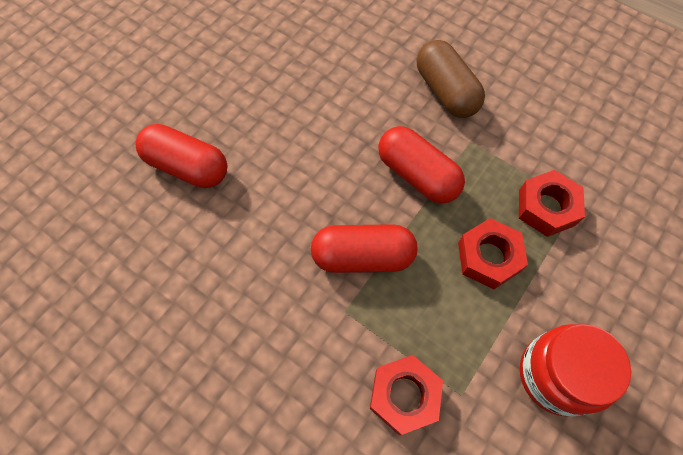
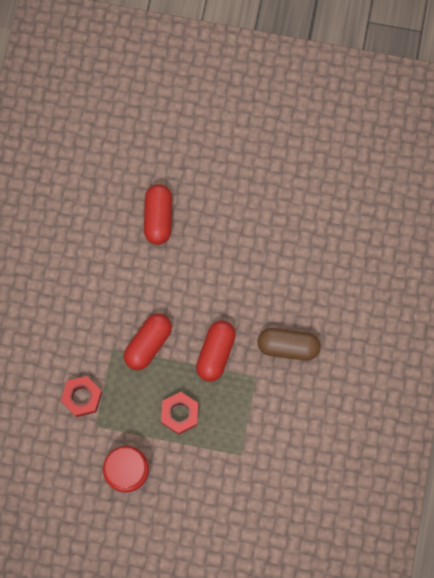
camera: 65 degrees right, 10 degrees up
red capsule [311,224,417,273] -> red capsule turned 60 degrees clockwise [124,313,172,370]
brown capsule [417,40,485,118] -> brown capsule turned 60 degrees clockwise [257,328,321,360]
red nut [519,170,585,237] -> none

